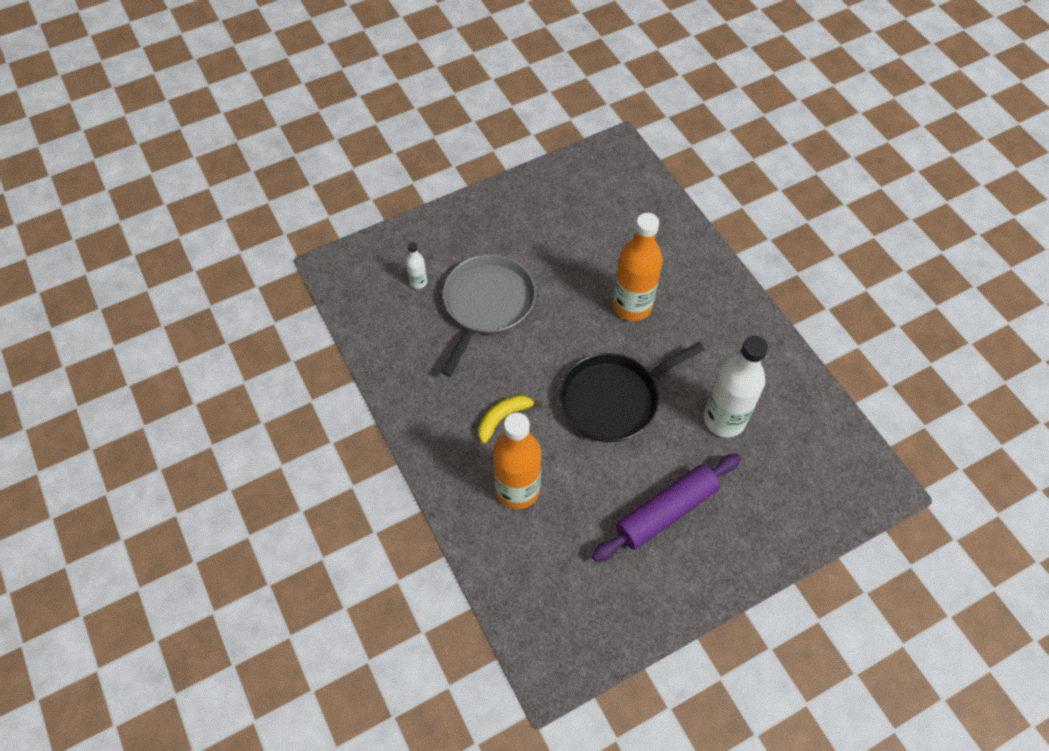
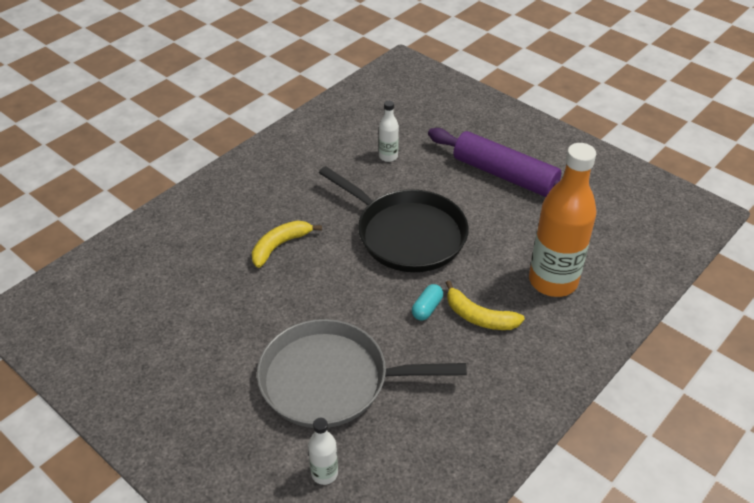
camera: 110 degrees left, 15 degrees down
orange bottle [613,213,663,321] -> yellow banana [252,220,322,268]
white bottle [704,336,768,437] -> white bottle [379,101,399,162], size x0.45
none -> turquoise capsule [412,284,443,321]

